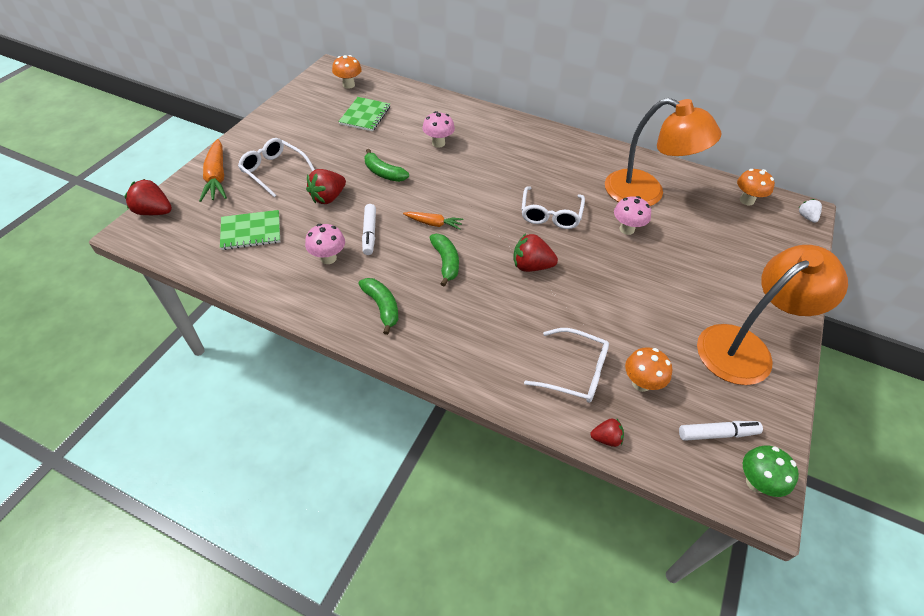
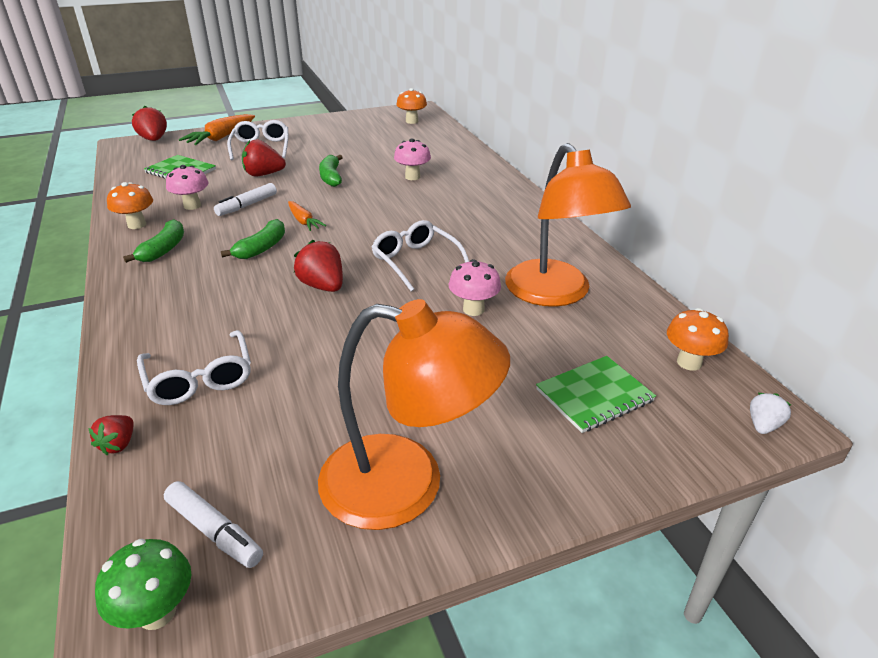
camera: 45 degrees right, 15 degrees down
green notebook [338,97,390,131] -> green notebook moved to [536,356,656,433]
white glasses [521,186,585,229] -> white glasses turned 90 degrees clockwise [372,220,469,292]
red strawberry [590,419,624,447] -> red strawberry turned 60 degrees clockwise [88,415,134,455]
orange mushroom [625,347,672,392] -> orange mushroom moved to [107,182,153,229]

